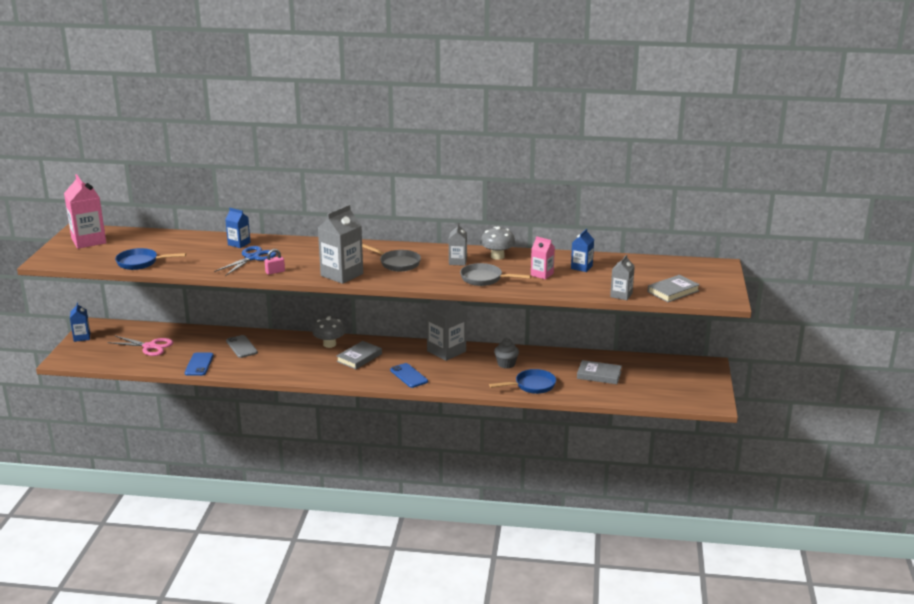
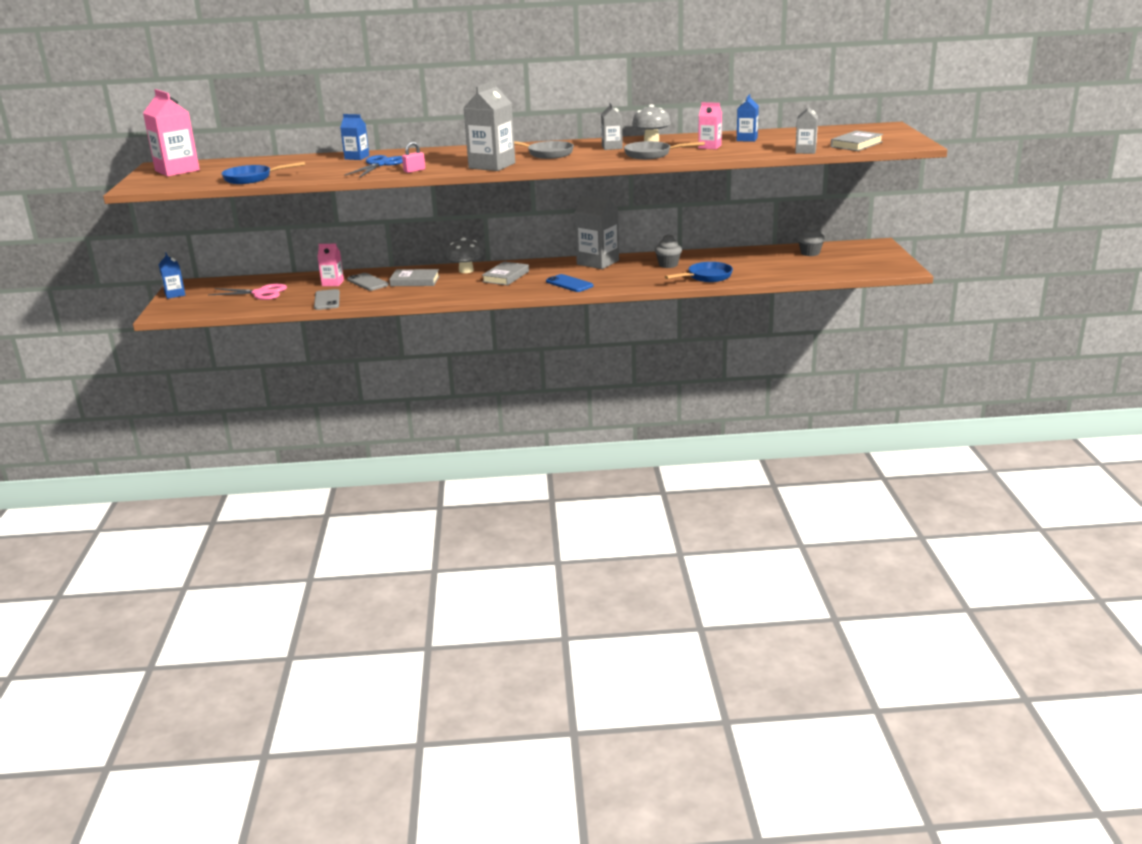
camera: 10 degrees left, 0 degrees up
blue phone [185,352,214,376] -> grey phone [314,289,340,310]
grey book [577,360,622,384] -> grey book moved to [389,269,439,286]
none -> pink carton [317,244,344,286]
none -> grey cupcake [797,222,825,256]

